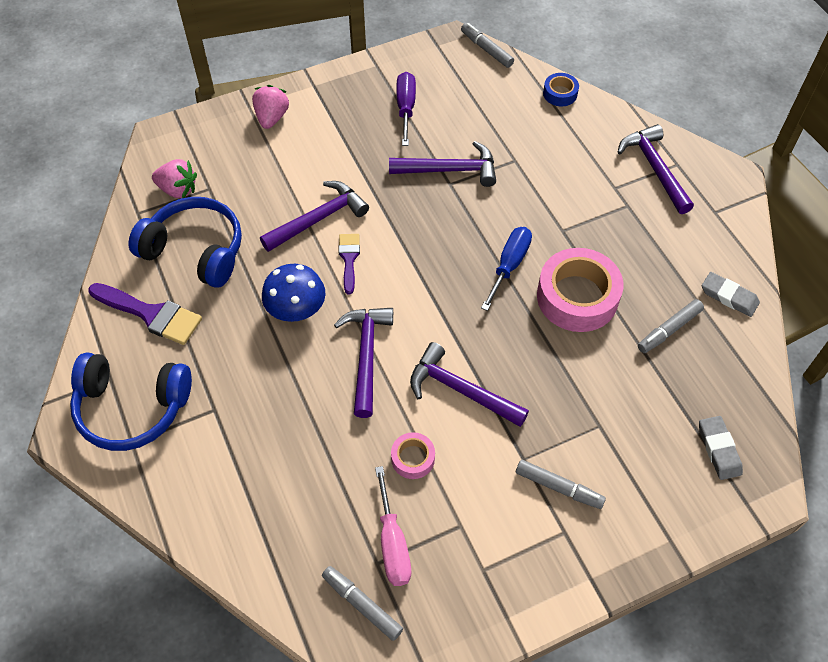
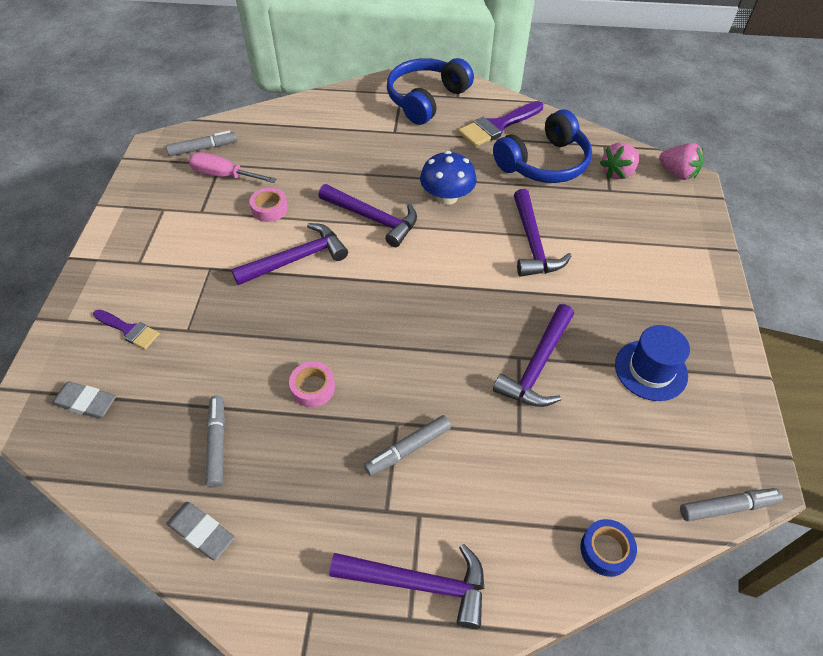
camera: 120 degrees right, 5 degrees down
pink strawberry [252,85,289,129] -> pink strawberry moved to [659,143,704,180]
purple brush [339,234,360,294] -> purple brush moved to [93,310,160,349]
purple screwdriver [396,72,416,146] -> blue hat [615,325,690,401]
blue screwdriver [481,227,532,311] -> none
grey marker [516,460,606,509] -> grey marker moved to [364,415,451,476]
pink tape [537,248,623,332] -> pink tape [289,362,335,407], size x0.49
grey eraser [702,272,760,317] -> grey eraser turned 60 degrees clockwise [167,502,235,561]

